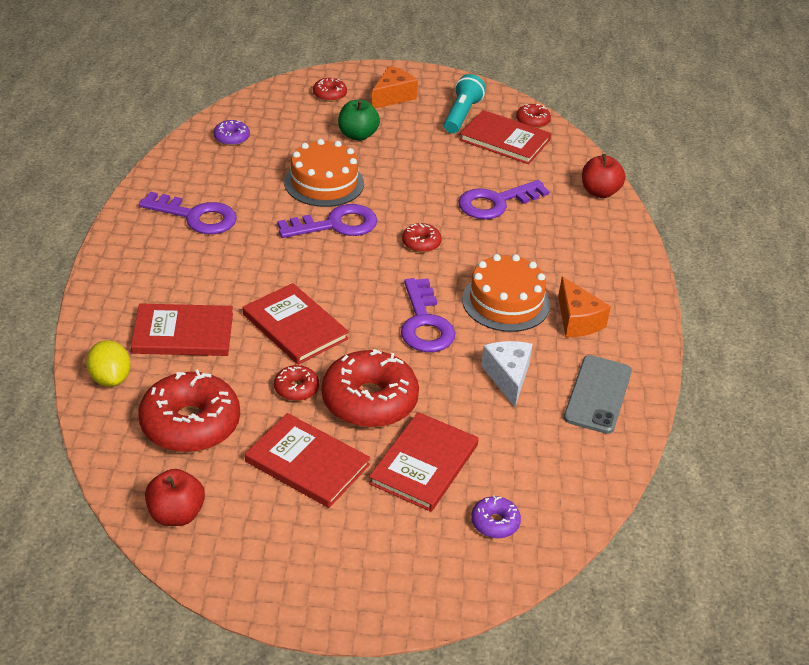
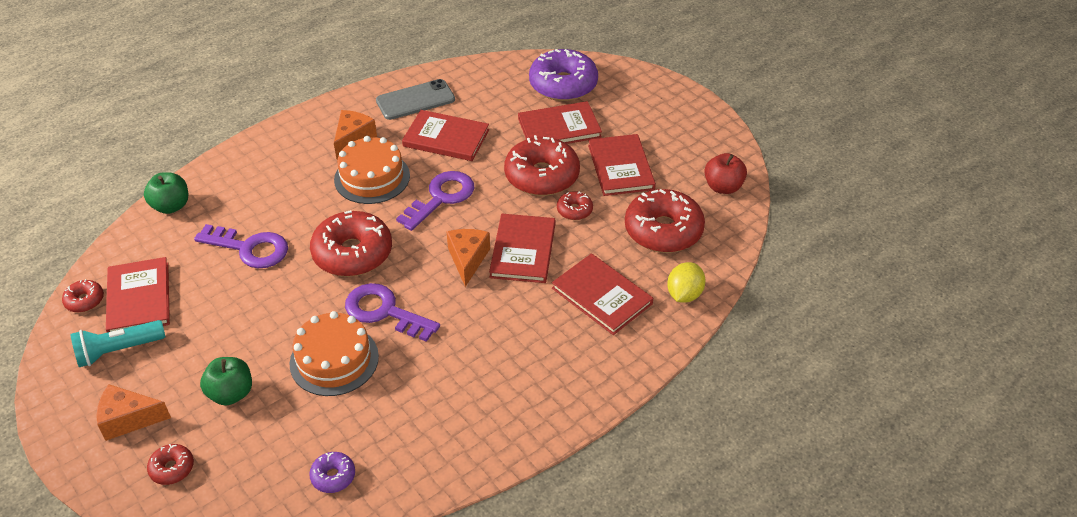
camera: 130 degrees left, 5 degrees up
purple key [139,192,237,234] -> none
red donut [402,223,442,253] -> red donut [310,210,392,277], size x2.14
purple donut [471,496,521,538] -> purple donut [529,49,598,101], size x2.14
white cheese [481,341,533,407] -> red book [402,110,489,161]
red apple [582,154,626,198] -> green apple [144,172,188,214]
none -> orange cheese [446,229,490,287]

